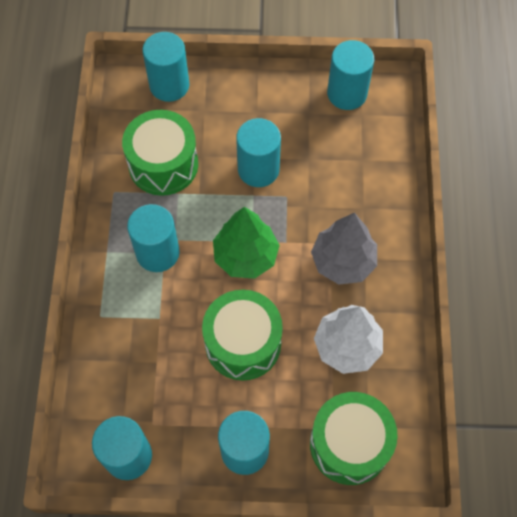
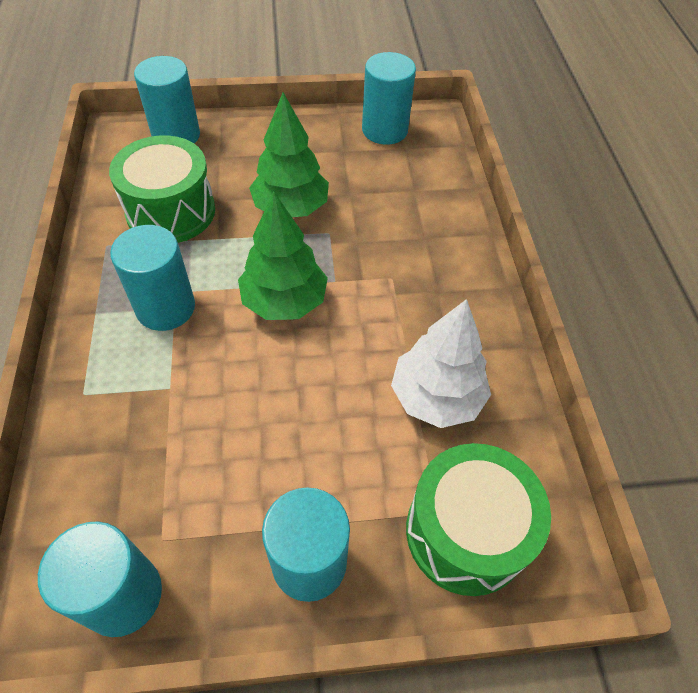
camera: 10 degrees left, 10 degrees down
green drum [202,290,283,381] -> none
turquoise cylinder [236,118,281,187] -> green tree [249,92,329,217]
grey tree [311,212,377,285] -> none

